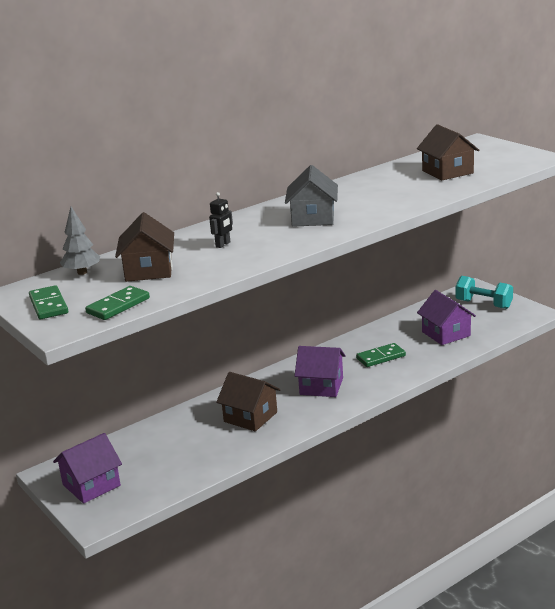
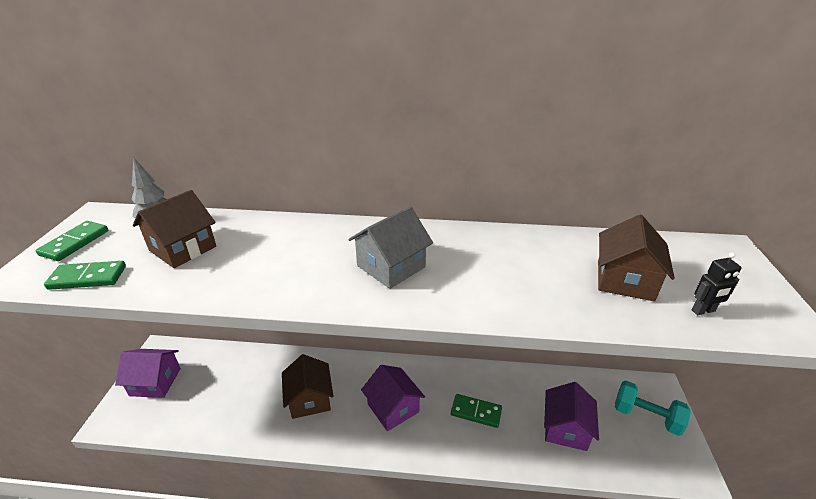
camera: 40 degrees right, 10 degrees up
black robot [209,192,233,248] -> black robot moved to [691,252,742,315]
turquoise dumbbell [455,276,513,309] -> turquoise dumbbell turned 45 degrees counterclockwise [615,381,691,436]

